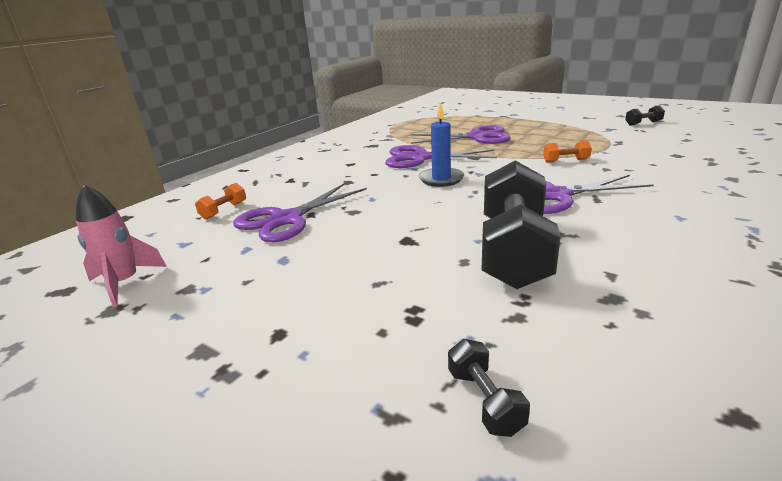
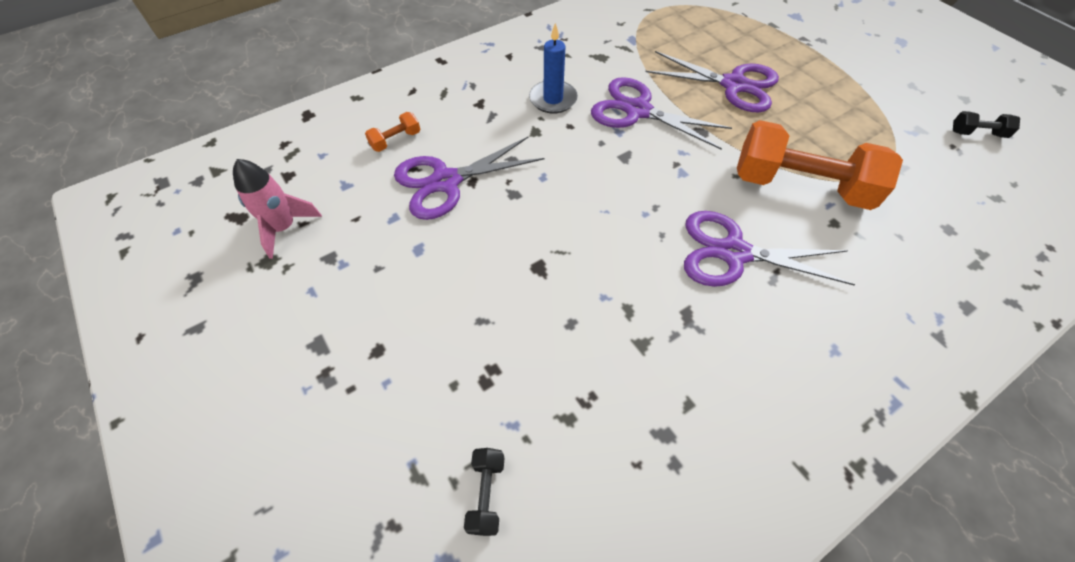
camera: 20 degrees right, 30 degrees up
blue candle [419,103,464,187] -> blue candle moved to [529,23,578,114]
black dumbbell [481,160,561,289] -> none
orange dumbbell [543,140,592,163] -> orange dumbbell [737,120,903,210], size x2.43

